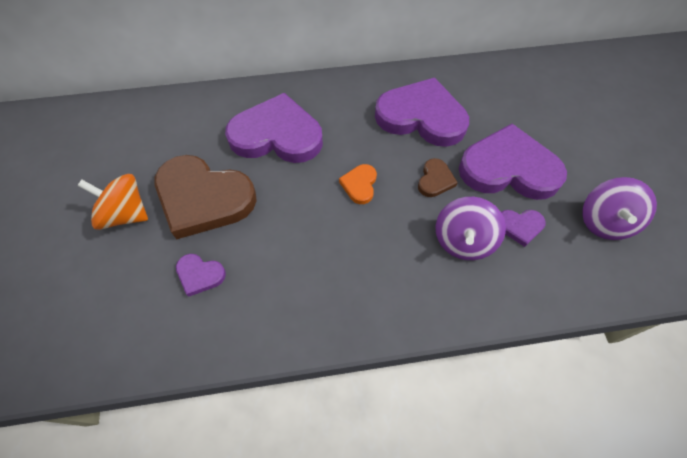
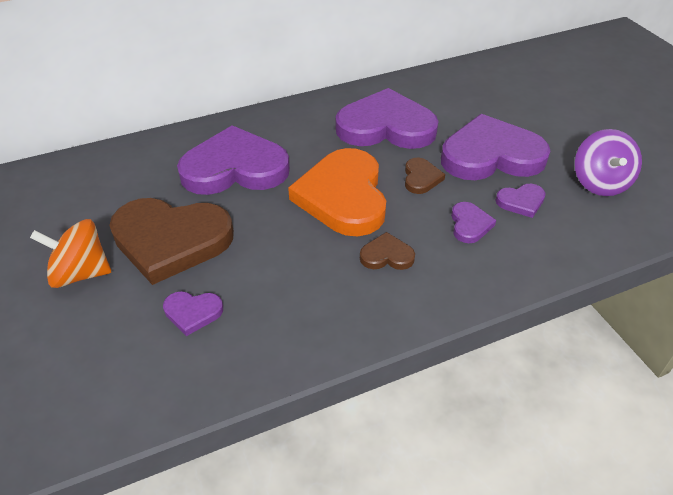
camera: 15 degrees left, 15 degrees down
orange heart [339,164,377,204] -> orange heart [288,148,386,237], size x2.28
purple spinning top [436,197,506,260] -> purple heart [451,202,496,243]
none -> brown heart [360,232,415,270]

